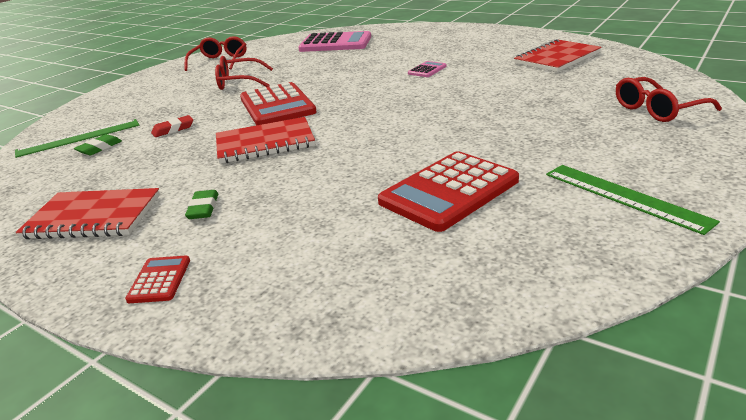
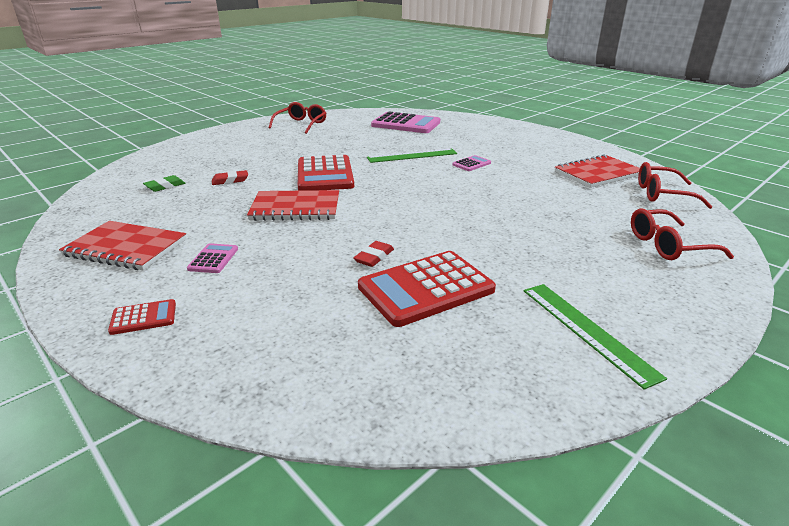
camera: 10 degrees right, 0 degrees up
green ruler [15,119,139,158] -> green ruler moved to [367,148,457,163]
red calculator [125,255,190,303] -> red calculator turned 60 degrees clockwise [108,299,176,335]
green eraser [185,190,218,219] -> pink calculator [187,243,238,273]
red glasses [215,56,273,90] -> red glasses moved to [638,162,713,209]
none -> red eraser [353,241,394,267]

